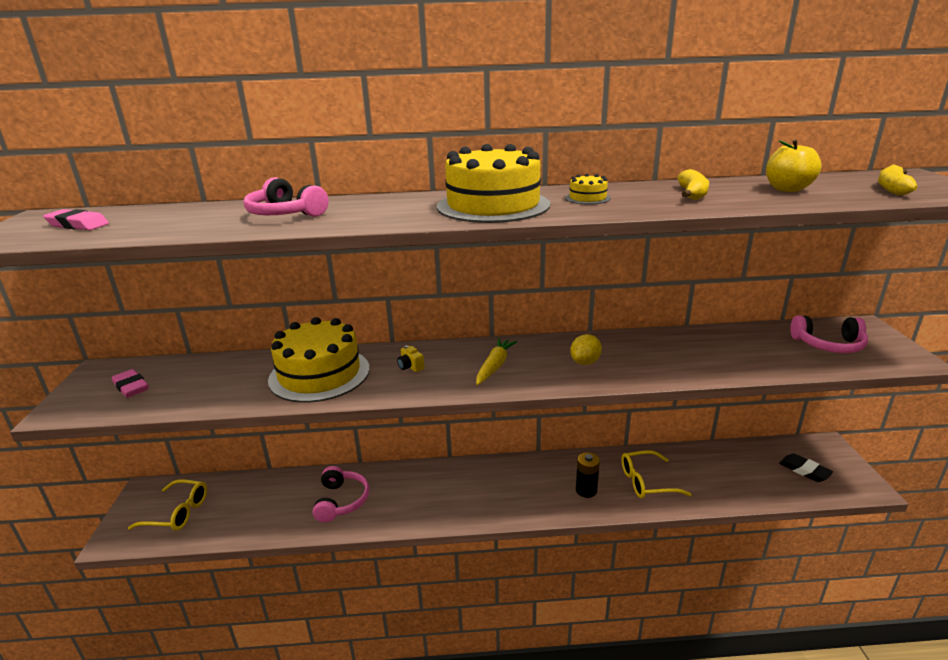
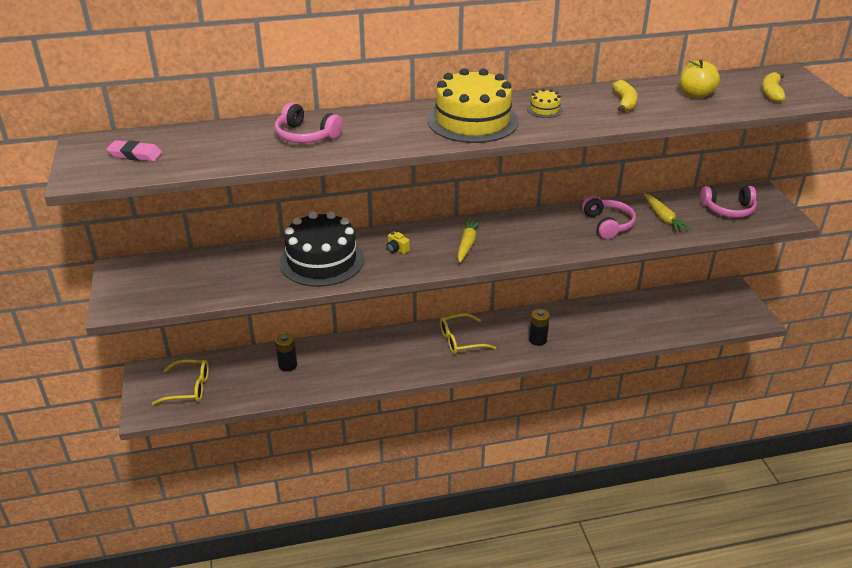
camera: 10 degrees left, 10 degrees up
pink eraser [112,369,149,398] -> none
yellow cake [268,317,370,403] -> black cake [280,212,364,287]
pink headphones [312,466,369,522] -> pink headphones moved to [582,196,636,239]
yellow lemon [570,334,602,365] -> none
yellow glasses [621,451,692,498] -> yellow glasses moved to [440,313,496,354]
black eraser [779,453,833,482] -> none
none -> black battery [275,333,297,372]
none -> yellow carrot [644,194,692,233]

